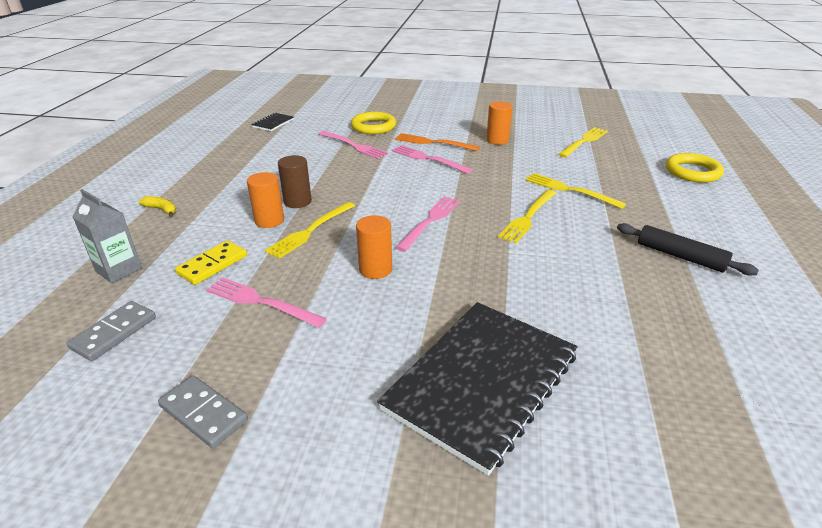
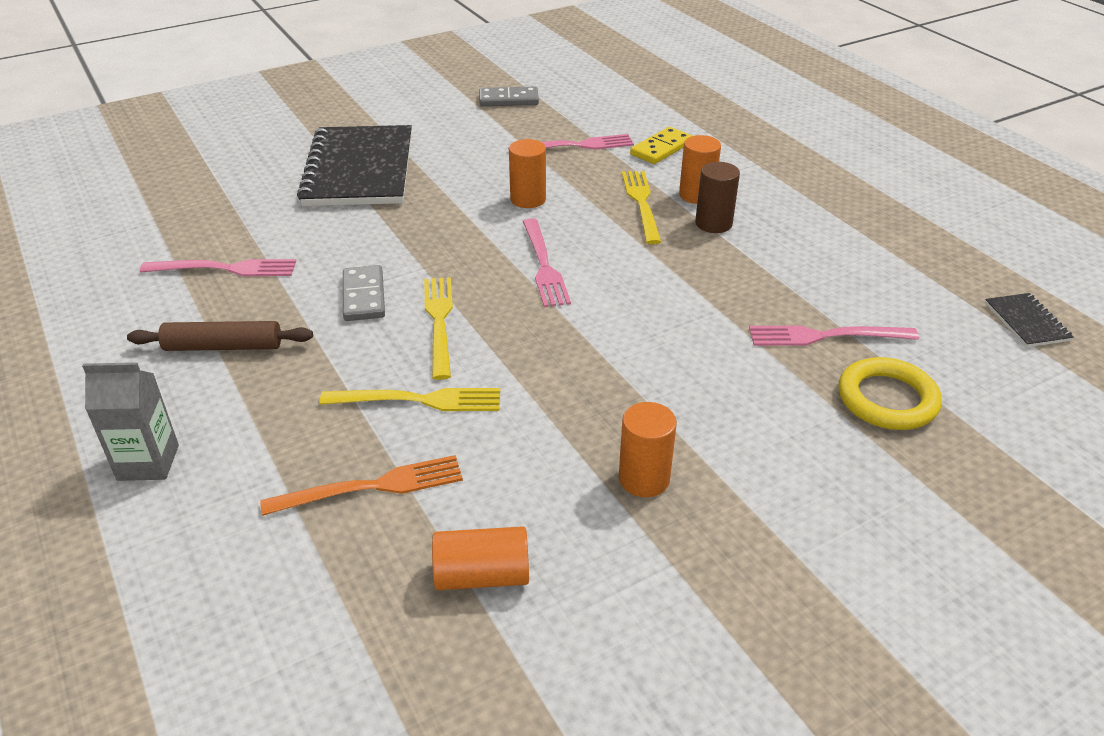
camera: 140 degrees right, 5 degrees up
grey domino [66,301,156,361] -> grey domino moved to [343,265,385,321]
grey carton [72,189,142,283] -> grey carton moved to [82,362,179,481]
yellow banana [139,196,176,217] -> none
yellow domino [175,240,247,285] -> yellow domino turned 45 degrees clockwise [630,127,692,164]
pink fork [392,145,473,174] -> pink fork moved to [140,259,296,276]
orange fork [395,133,480,151] -> orange fork moved to [260,455,463,516]
yellow fork [558,127,608,157] -> orange cylinder [432,526,529,590]
black rolling pin [617,223,759,276] -> brown rolling pin [127,321,313,351]
yellow ring [666,153,724,183] -> none

